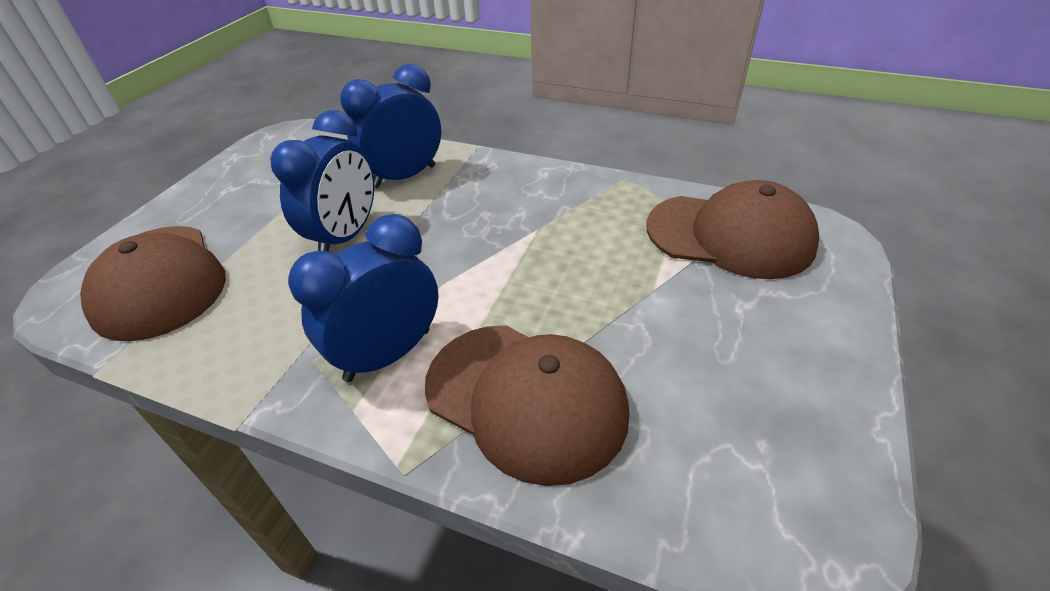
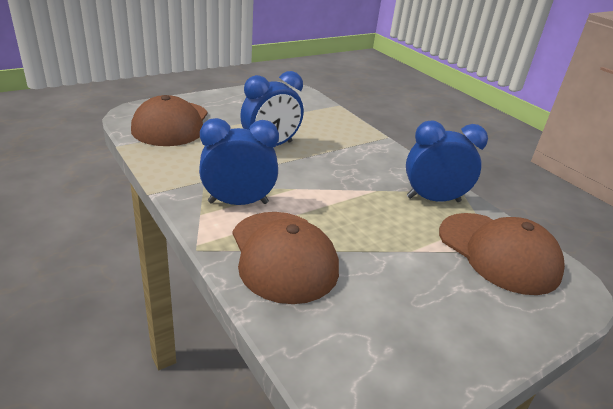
camera: 30 degrees right, 10 degrees down
blue clock [340,64,441,189] -> blue clock moved to [406,120,488,202]

